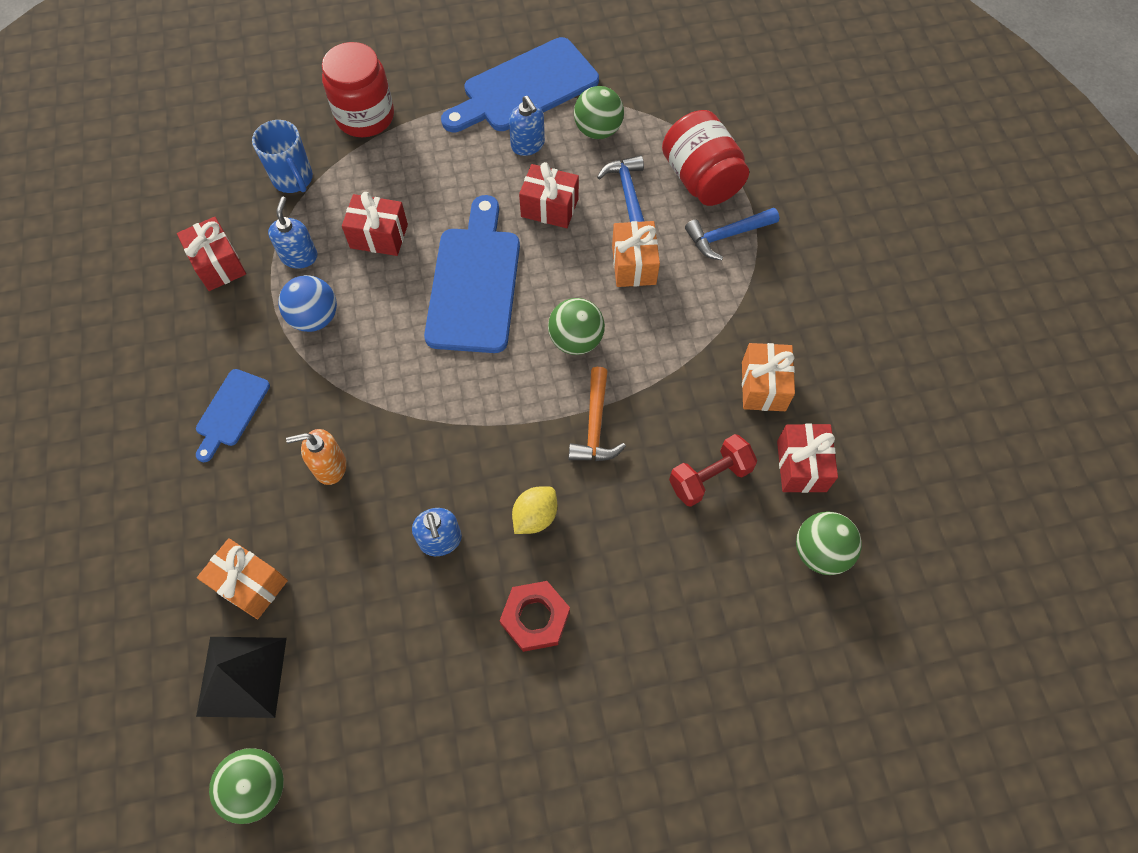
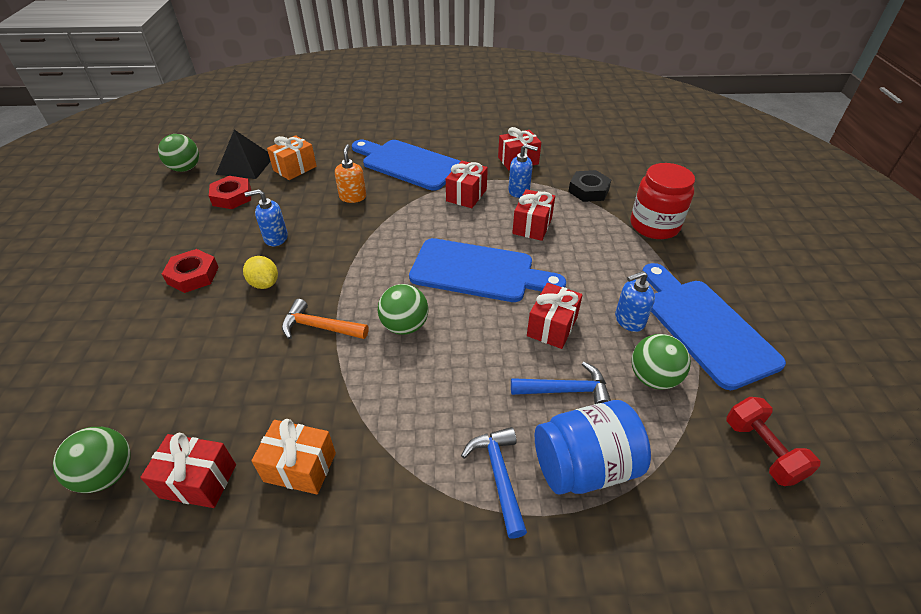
camera: 100 degrees right, 20 degrees down
blue cutting board [196,369,270,462] -> blue cutting board [352,140,461,191], size x1.93
blue mug [252,120,313,193] -> black nut [568,170,611,202]
blue ball [278,275,337,332] -> red gift [446,161,488,208]
orange gift [612,221,660,287] -> none
red jar [662,110,749,206] -> blue jar [535,400,651,495]
red dumbbell [669,434,757,507] -> red dumbbell moved to [726,397,820,486]
none -> red nut [209,176,251,209]

